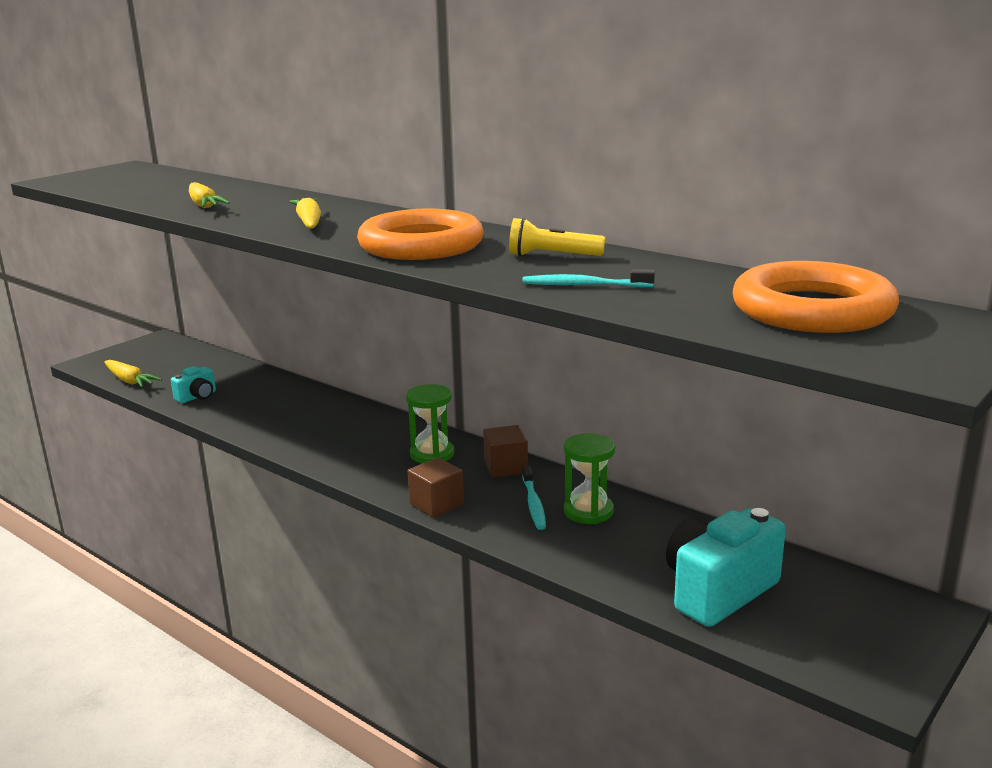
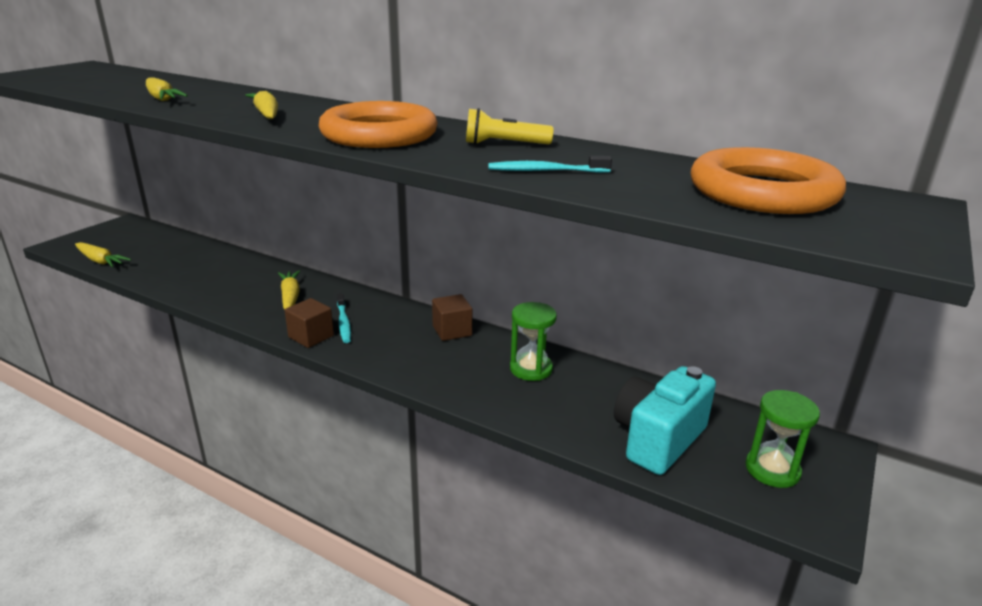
camera: 10 degrees left, 5 degrees up
turquoise camera [171,366,216,403] -> none
green hourglass [406,384,454,463] -> green hourglass moved to [745,390,820,488]
brown cube [408,457,464,518] -> brown cube moved to [284,298,334,348]
turquoise toothbrush [522,466,546,530] -> turquoise toothbrush moved to [337,293,351,343]
none -> yellow carrot [278,270,300,310]

